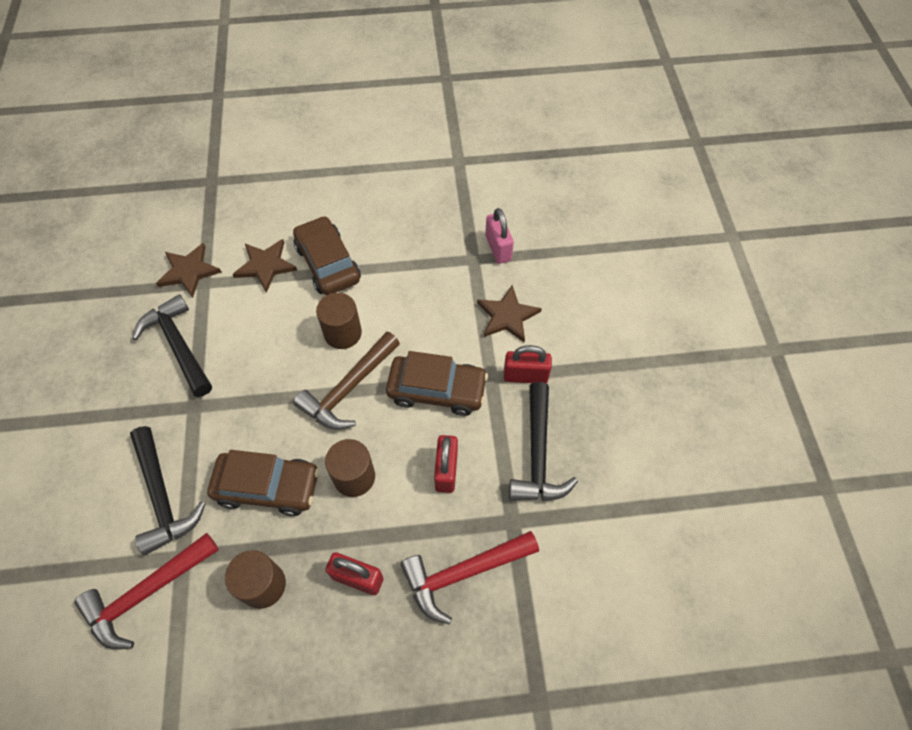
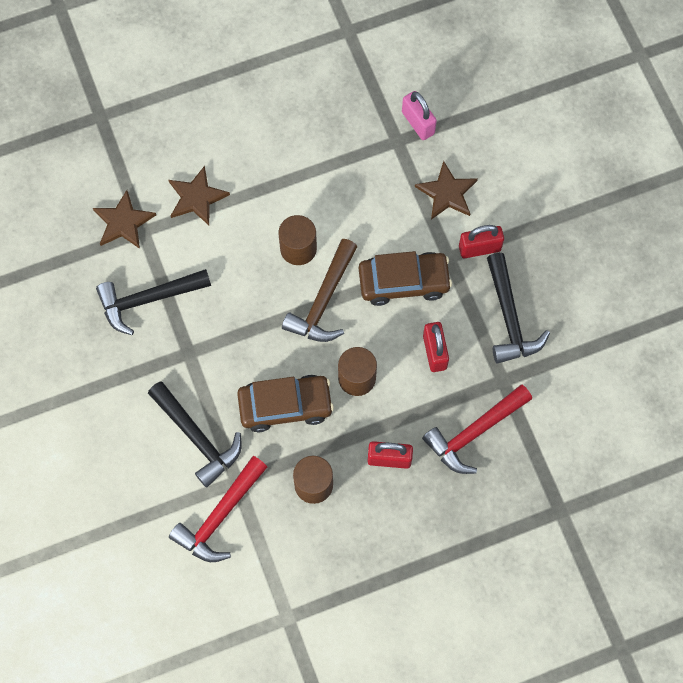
camera: 15 degrees left, 10 degrees up
black hammer [132,294,212,397] -> black hammer turned 60 degrees counterclockwise [96,269,211,335]
brown car [293,216,361,295] -> none

